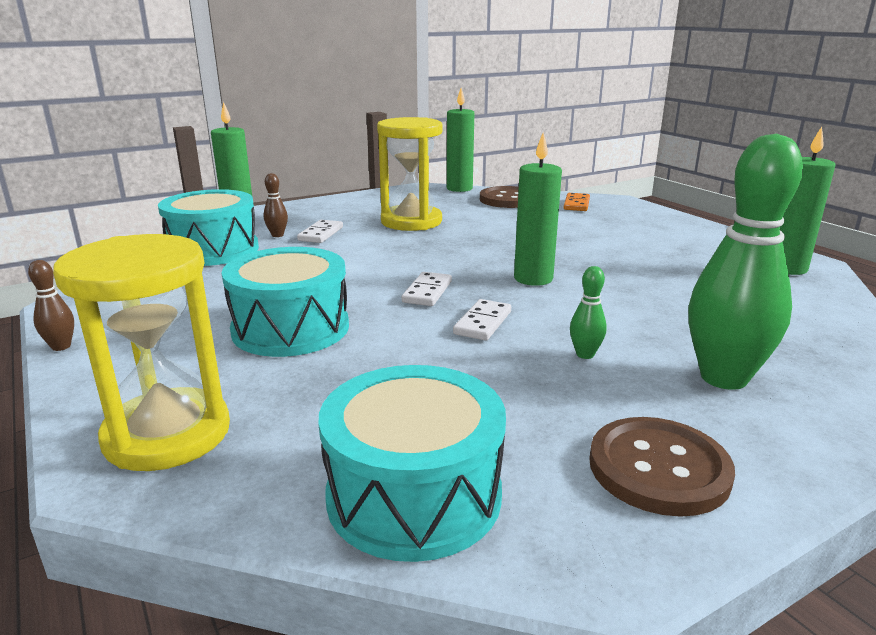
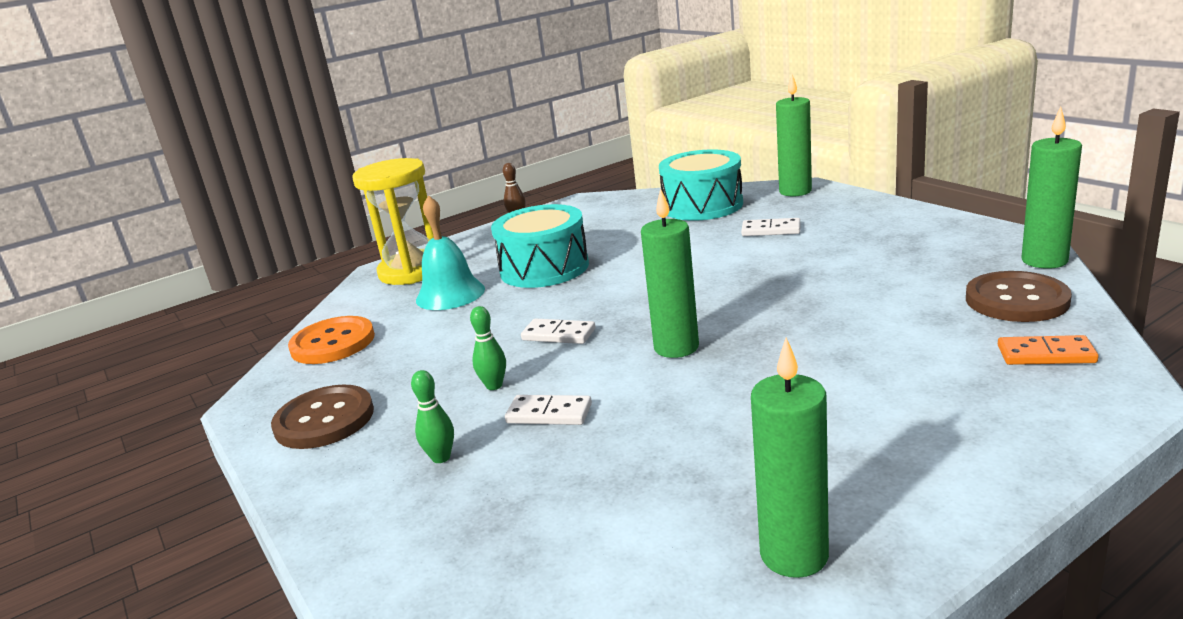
camera: 90 degrees right, 0 degrees up
brown bowling pin [264,173,288,237] -> none
turquoise drum [318,365,506,562] -> orange button [288,316,375,364]
yellow hourglass [377,117,443,231] -> none
white domino [402,272,452,306] -> white domino moved to [505,395,592,425]
green bowling pin [688,134,803,390] -> green bowling pin [411,370,454,463], size x0.42
none -> turquoise bell [416,195,485,310]

